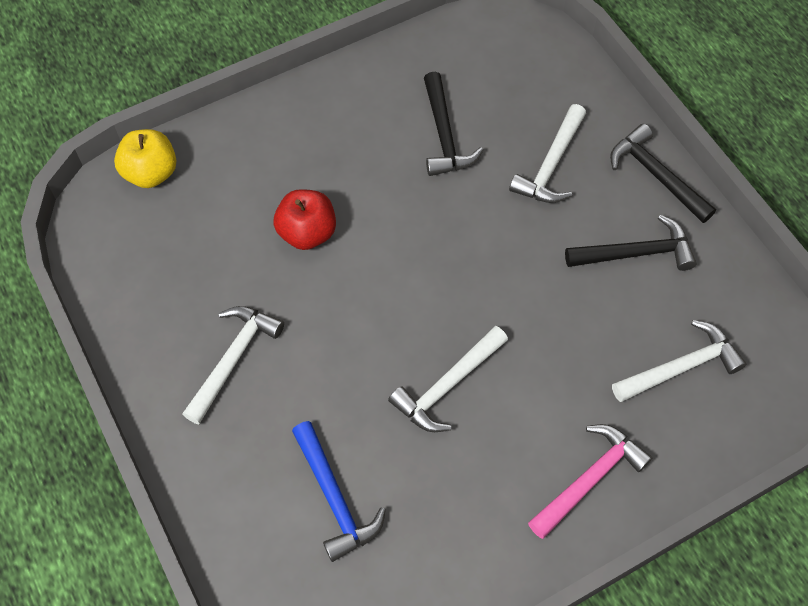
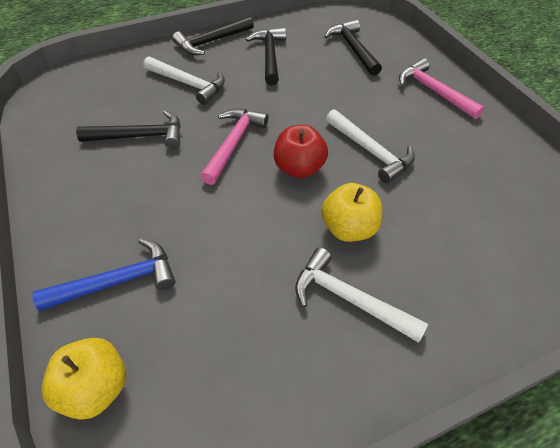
camera: 85 degrees left, 10 degrees down
red apple [274,189,336,250] -> red apple moved to [274,125,328,178]
blue hammer [292,421,386,562] -> blue hammer moved to [32,239,175,311]
white hammer [612,320,746,402] -> black hammer [324,19,382,76]
none -> pink hammer [200,109,269,185]
none -> yellow apple [321,183,382,242]

